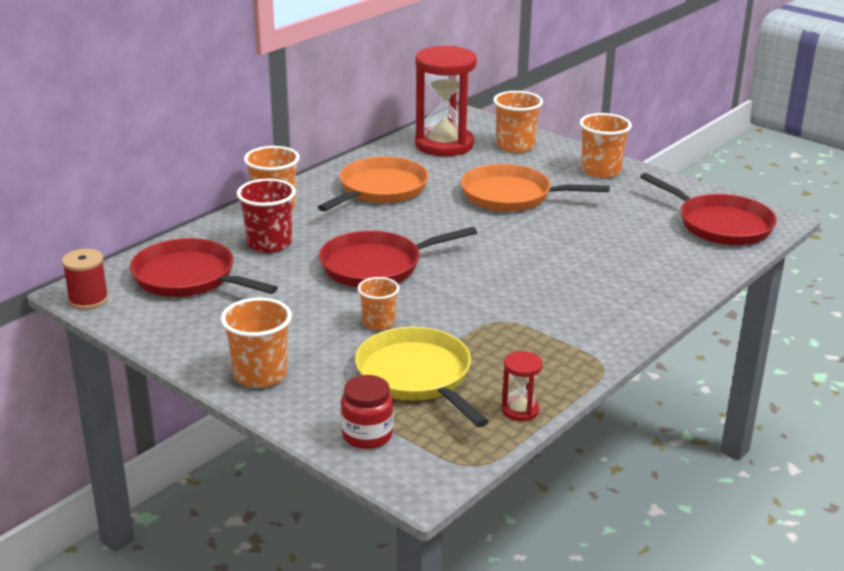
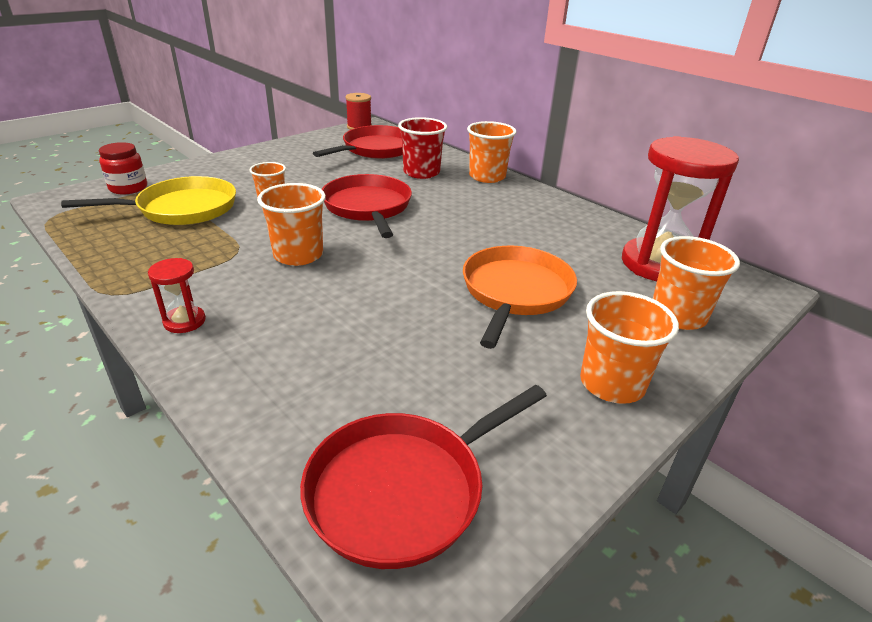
camera: 95 degrees right, 5 degrees up
orange cup [221,298,292,388] -> orange cup moved to [257,183,326,266]
orange pan [318,156,428,211] -> none
red hourglass [501,351,543,421] -> red hourglass moved to [148,258,206,333]

